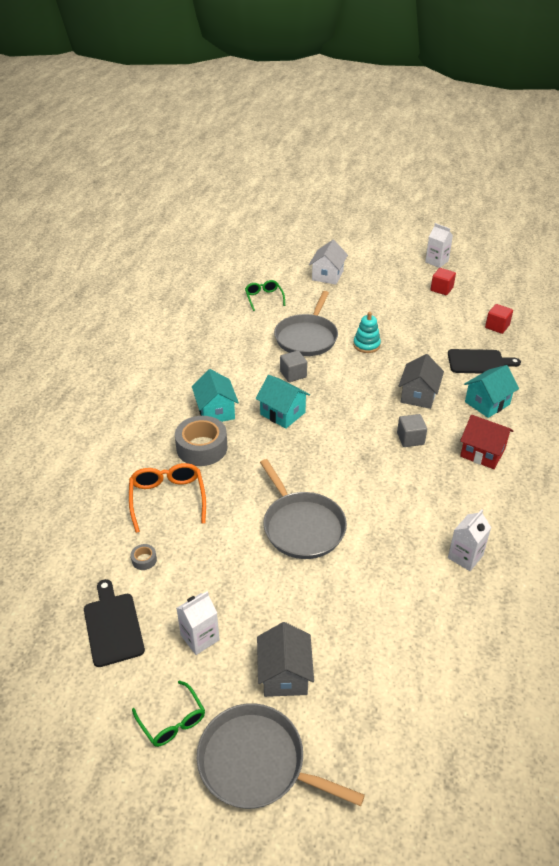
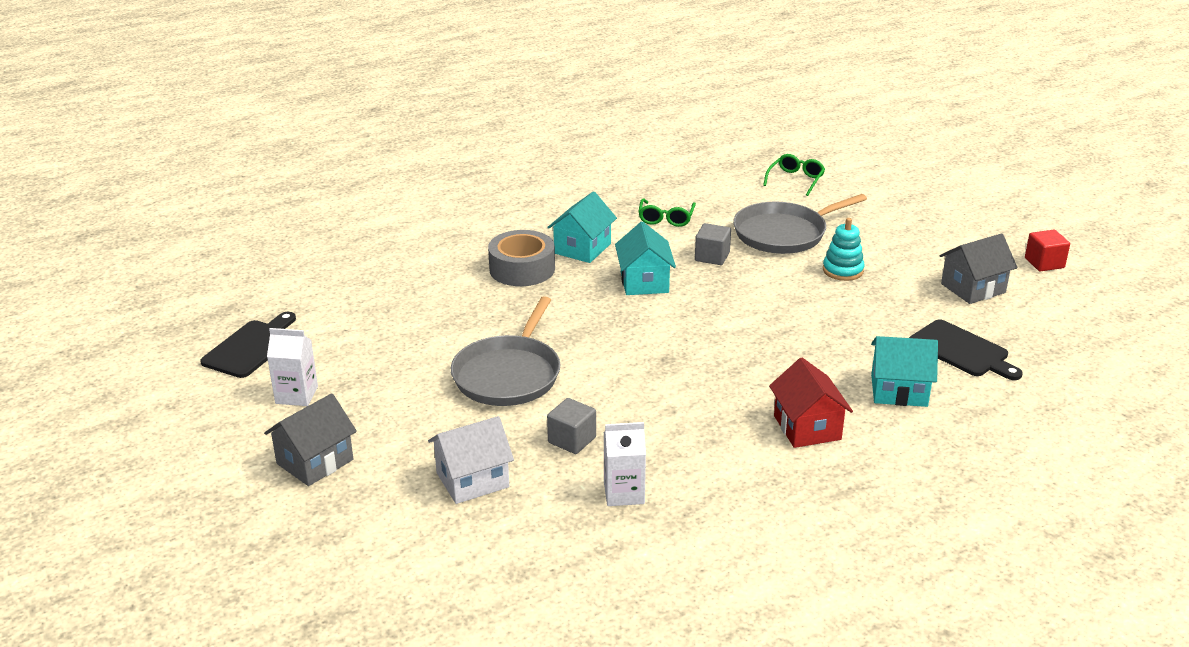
camera: 45 degrees right, 10 degrees down
orange glasses [129,463,206,533] -> none
grey tape [131,544,157,570] -> none
green glasses [132,680,205,747] -> green glasses moved to [638,198,696,227]
grey pan [197,703,365,809] -> none
white house [309,240,348,285] -> white house moved to [428,416,514,504]
grey cube [397,414,427,447] -> grey cube moved to [547,398,596,454]
grey house [399,354,444,409] -> grey house moved to [939,233,1017,304]
white carton [425,223,453,268] -> none
red cube [485,304,513,334] -> none

